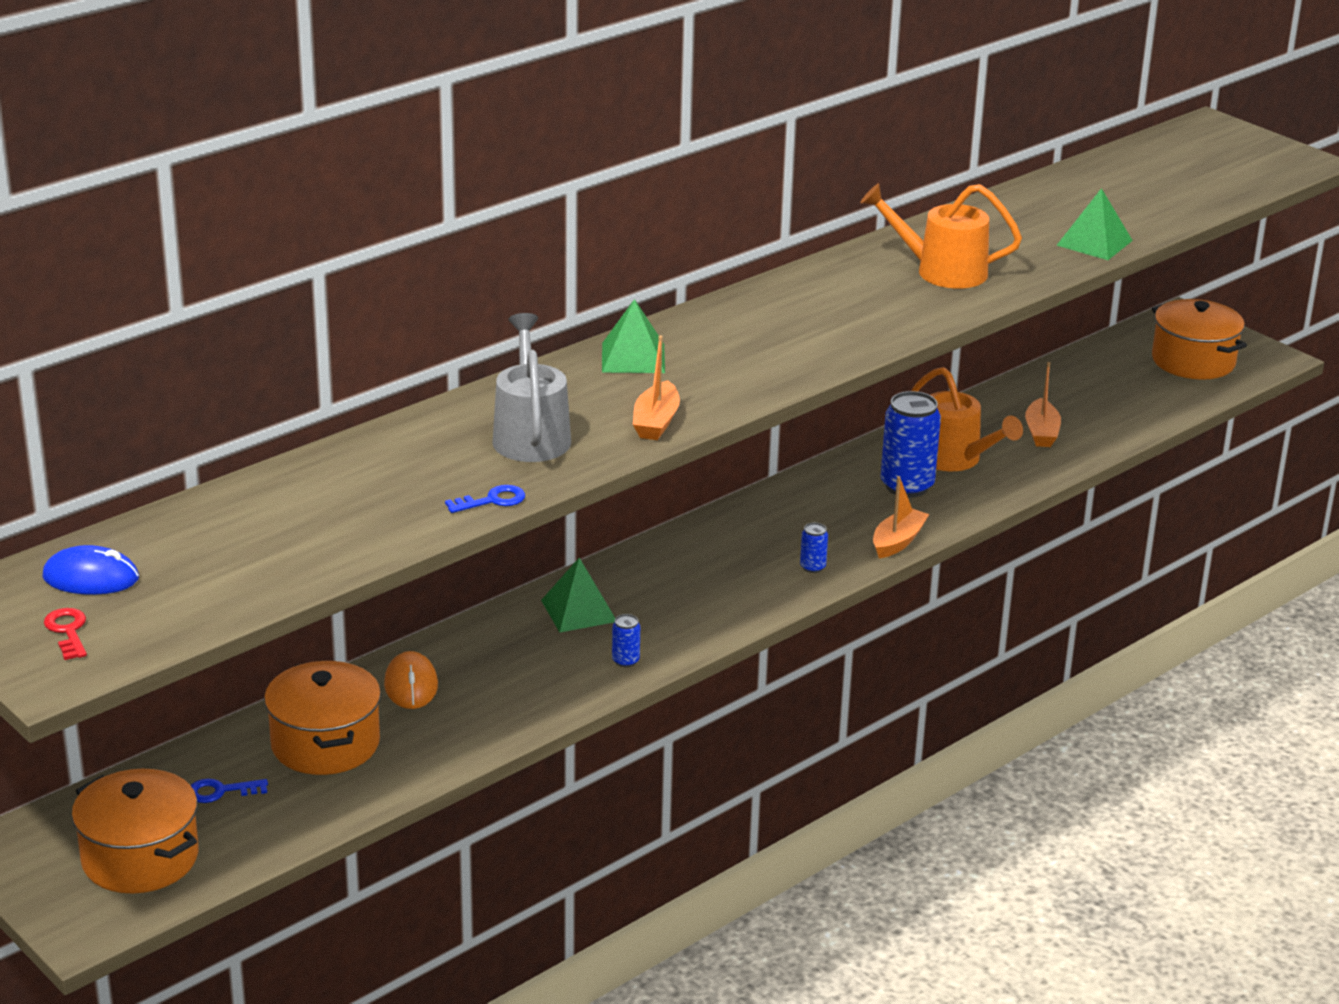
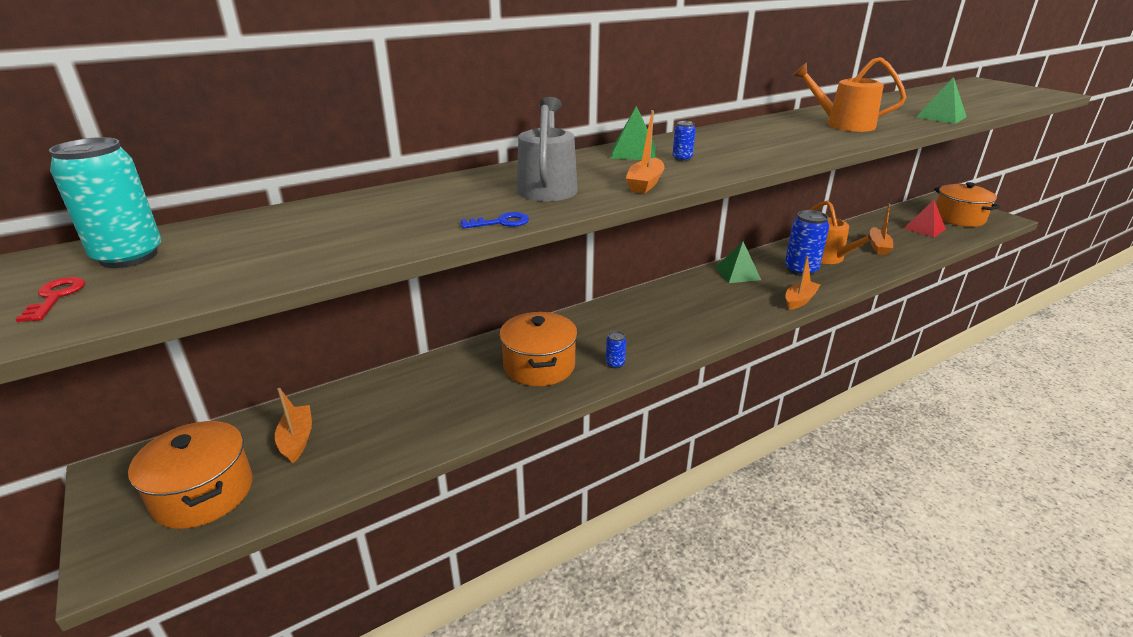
camera: 10 degrees right, 0 degrees up
blue mouse [42,545,139,595] -> turquoise can [49,137,161,268]
blue key [191,779,268,803] -> orange boat [275,388,312,464]
orange pot [264,660,381,775] -> orange pot moved to [499,312,578,386]
orange mouse [384,651,438,709] -> none
green pyramid [541,558,615,632] -> green pyramid moved to [715,241,761,283]
blue can [800,523,828,573] -> blue can moved to [673,121,696,161]
none -> red pyramid [903,200,946,237]

